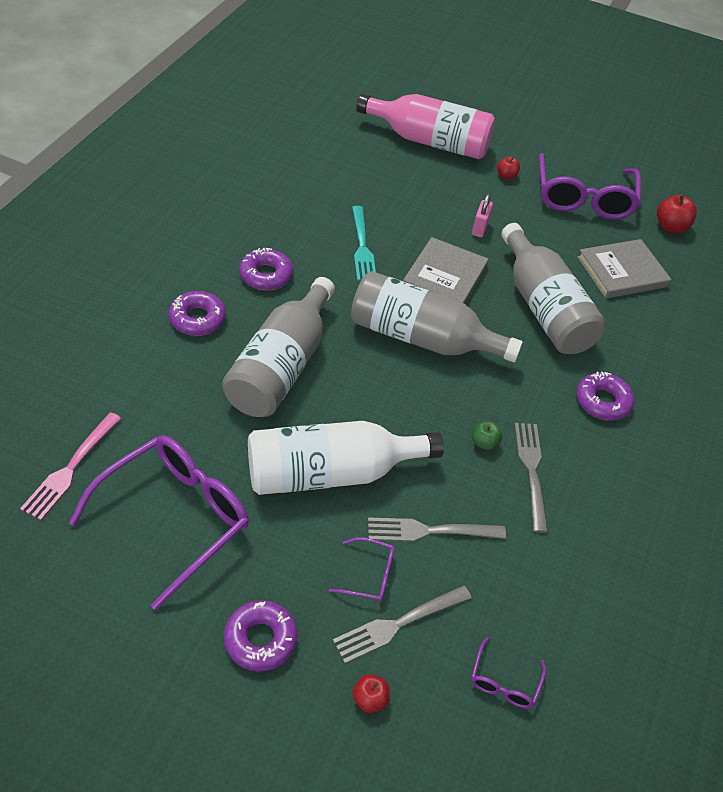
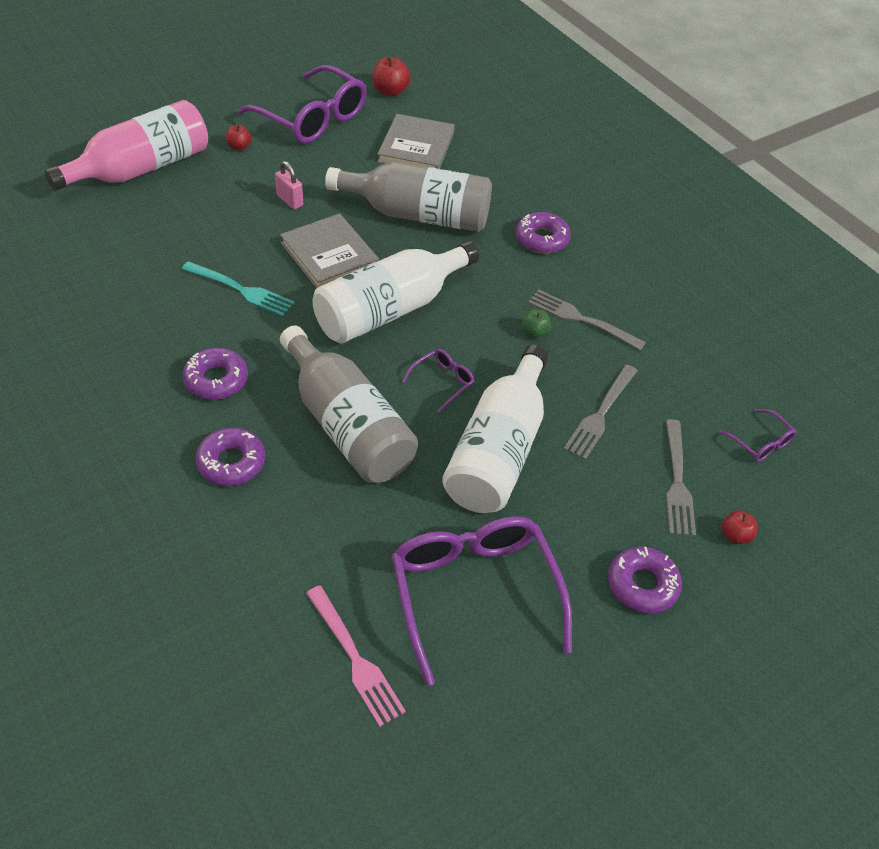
camera: 55 degrees left, 0 degrees up
purple glasses [329,537,395,602] -> purple glasses moved to [402,349,474,413]
grey bottle [351,271,523,362] -> white bottle [313,241,479,344]

